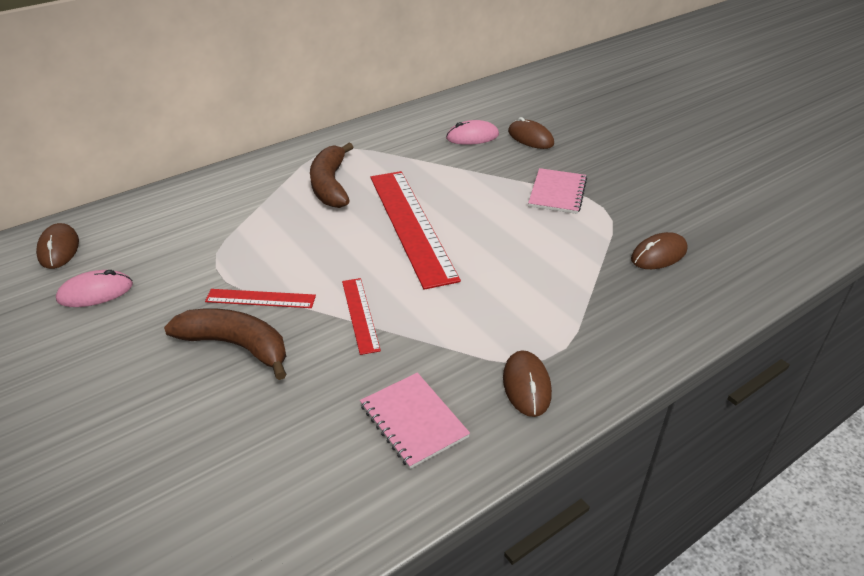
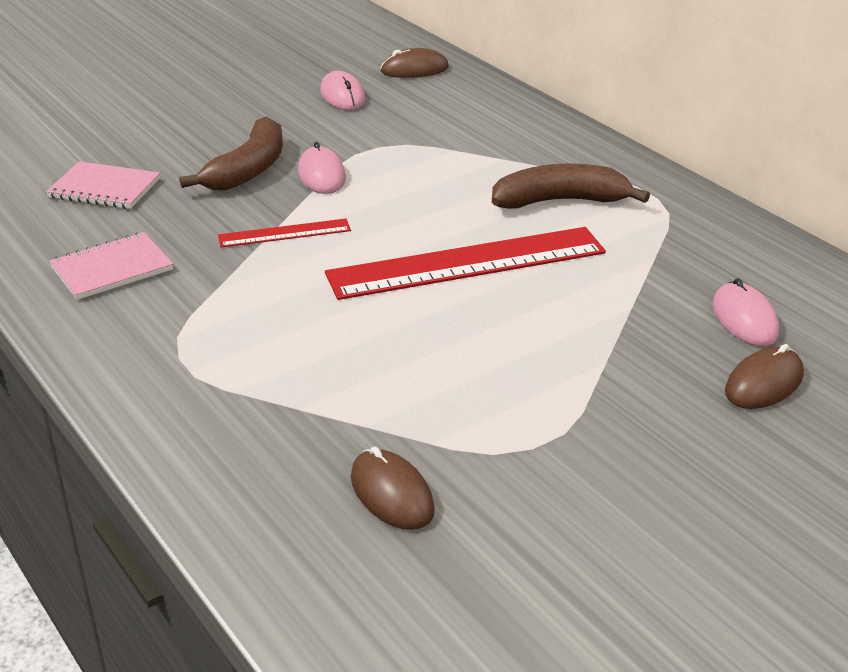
camera: 90 degrees right, 5 degrees down
red ruler [205,289,316,308] -> pink mouse [298,142,346,194]
brown mouse [503,350,552,417] -> none
pink notebook [528,168,587,214] -> pink notebook moved to [46,161,160,209]

